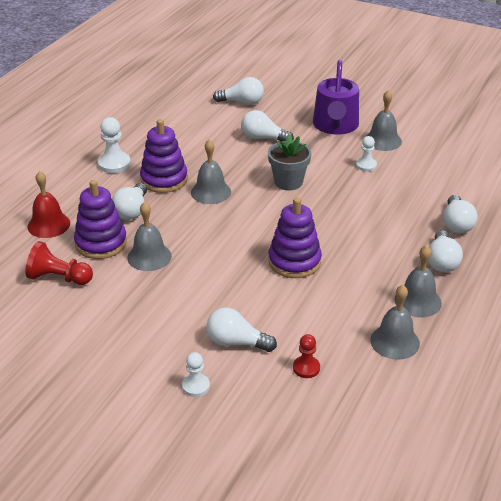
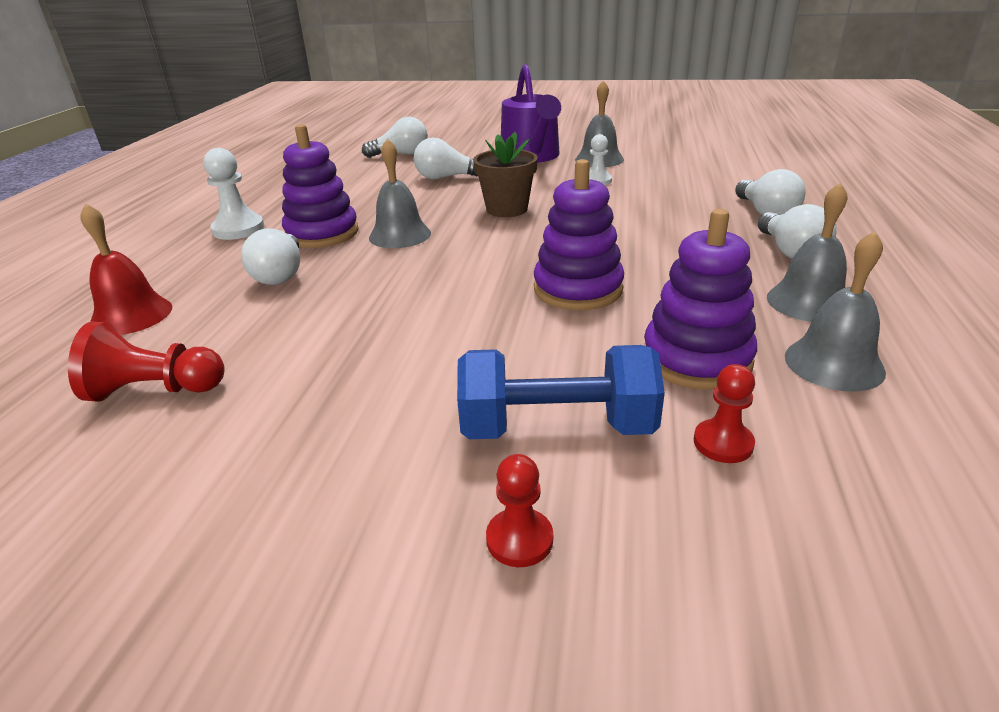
camera: 15 degrees left, 5 degrees down
purple stacking toy [74,180,127,259] -> purple stacking toy moved to [644,209,757,390]
grey bell [127,202,172,271] -> none
white pawn [182,352,210,397] -> red pawn [486,454,553,567]
white light bulb [207,307,277,352] -> blue dumbbell [457,345,665,439]
grey flower pot [268,134,311,190] -> brown flower pot [473,132,538,217]

